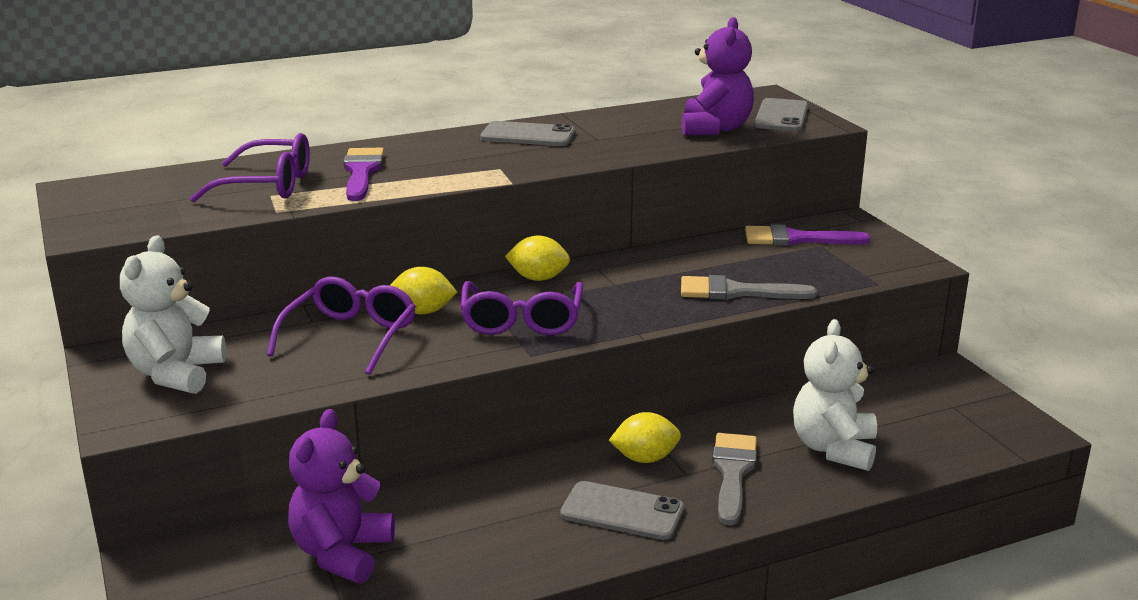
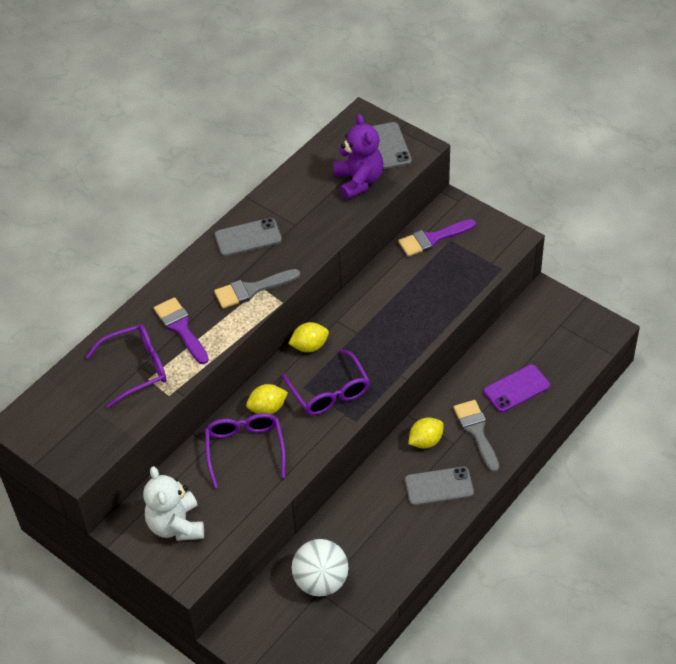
camera: 25 degrees left, 25 degrees up
purple teddy bear [288,409,395,583] -> white ball [292,539,348,597]
grey brush [681,275,817,300] -> grey brush moved to [214,269,300,309]
white teddy bear [793,319,877,471] -> purple phone [484,364,550,412]

